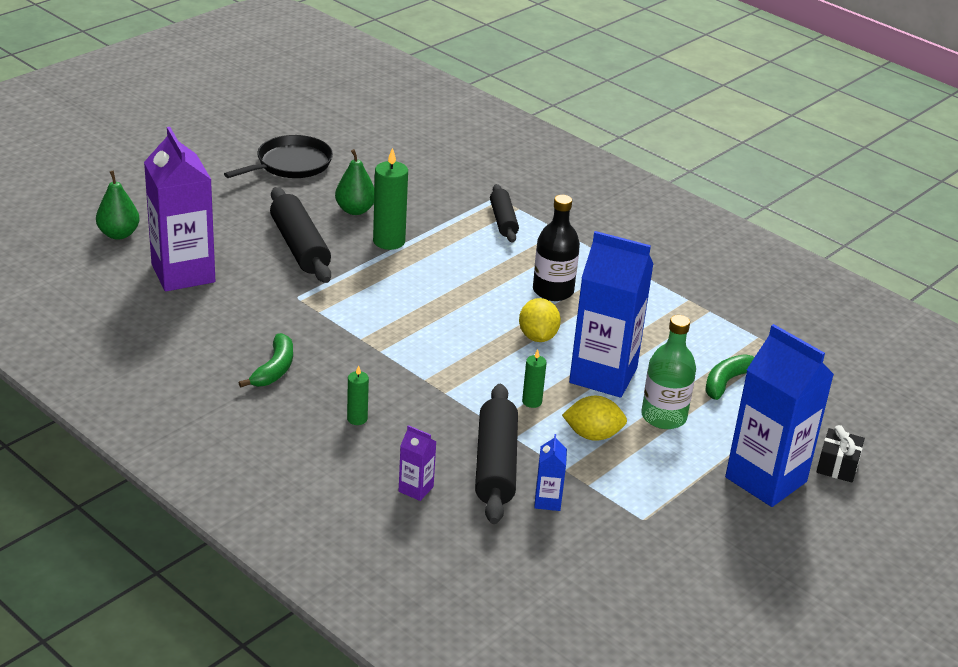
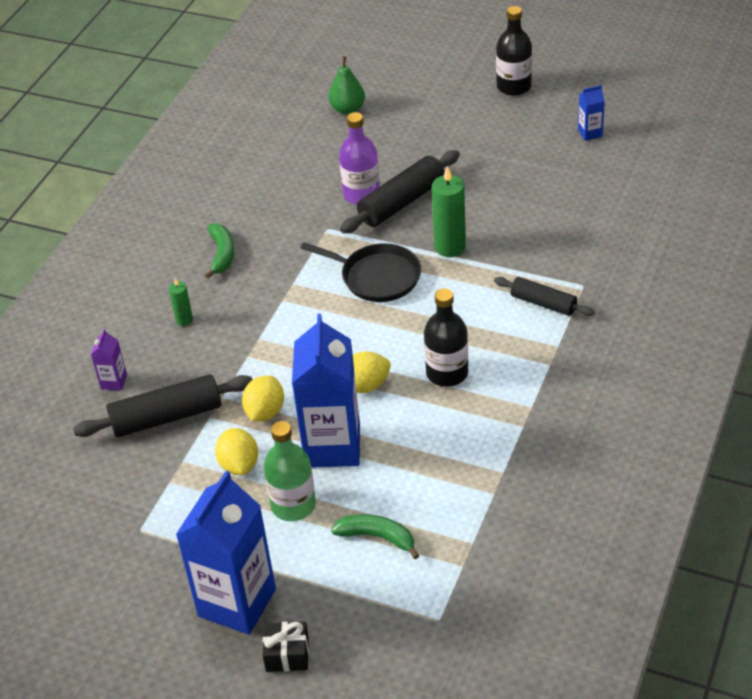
camera: 75 degrees right, 10 degrees up
purple carton [144,127,215,291] -> none
black pan [224,135,333,178] -> black pan moved to [301,242,421,302]
green banana [239,333,293,388] -> green banana turned 90 degrees counterclockwise [205,223,234,279]
green pear [335,149,374,215] -> none
black rolling pin [490,184,519,243] -> black rolling pin turned 60 degrees clockwise [494,277,595,316]
green candle [522,349,547,408] -> yellow lemon [242,376,284,421]
blue carton [534,434,567,511] -> blue carton moved to [578,85,605,141]
none -> purple bottle [339,112,380,204]
none -> black bottle [496,6,532,96]

